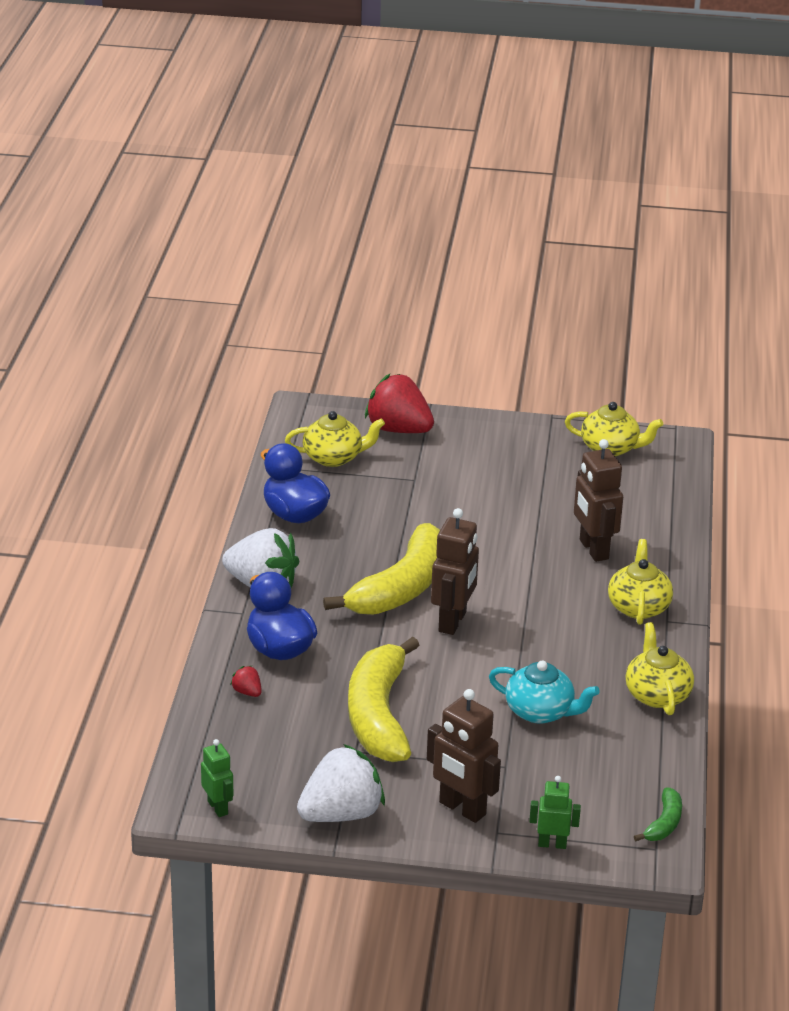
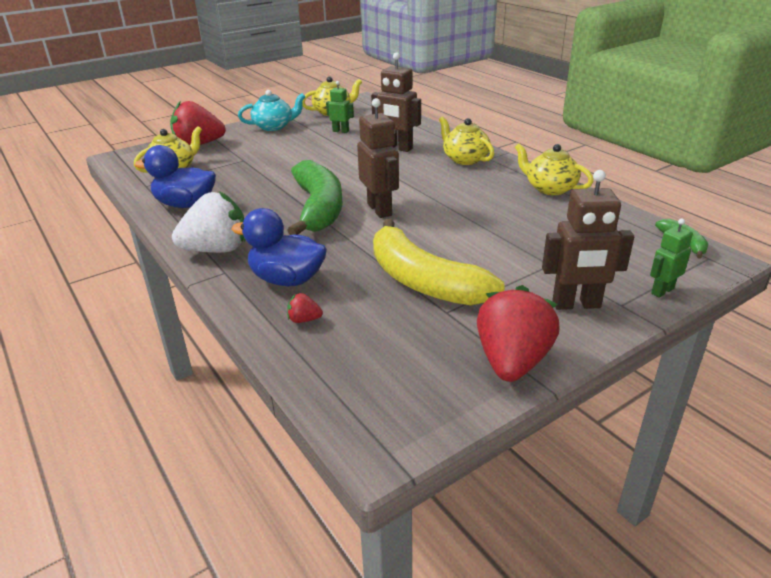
camera: 40 degrees left, 0 degrees up
green robot [201,739,233,817] -> green robot moved to [326,81,354,133]
white strawberry [297,744,385,822] -> red strawberry [477,285,560,382]
yellow banana [323,523,440,615] -> green banana [287,160,343,235]
turquoise teapot [489,661,600,724] -> turquoise teapot moved to [238,90,305,131]

